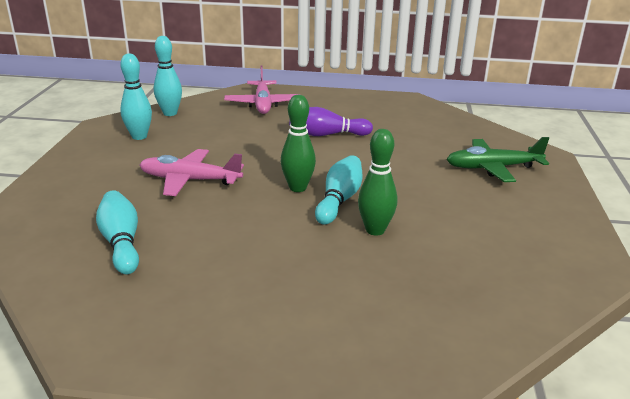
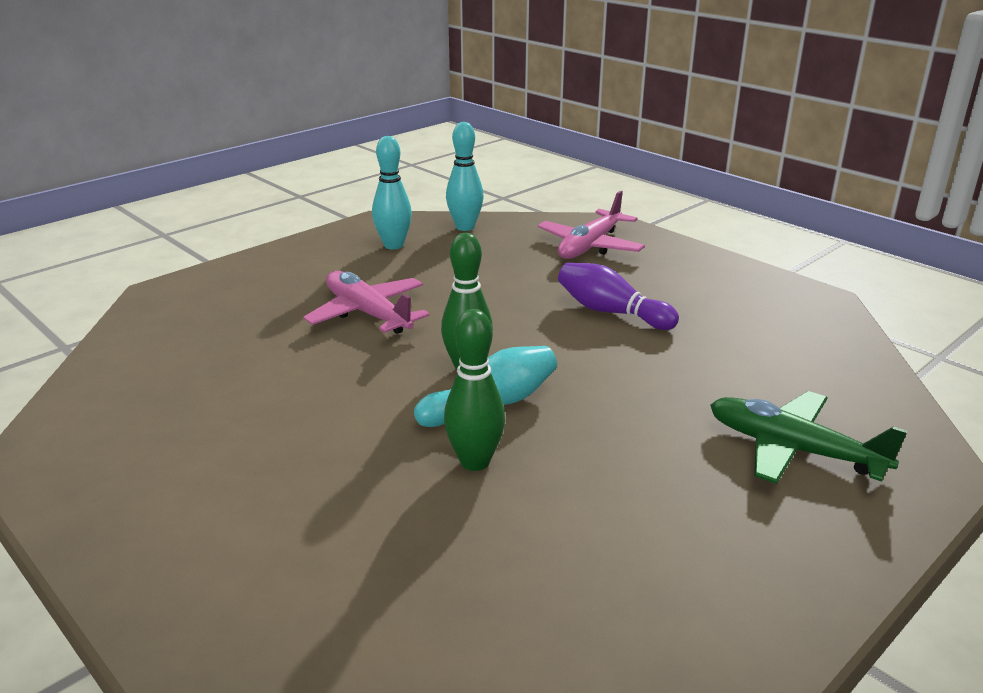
camera: 40 degrees right, 0 degrees up
turquoise bowling pin [96,190,139,274] -> none

